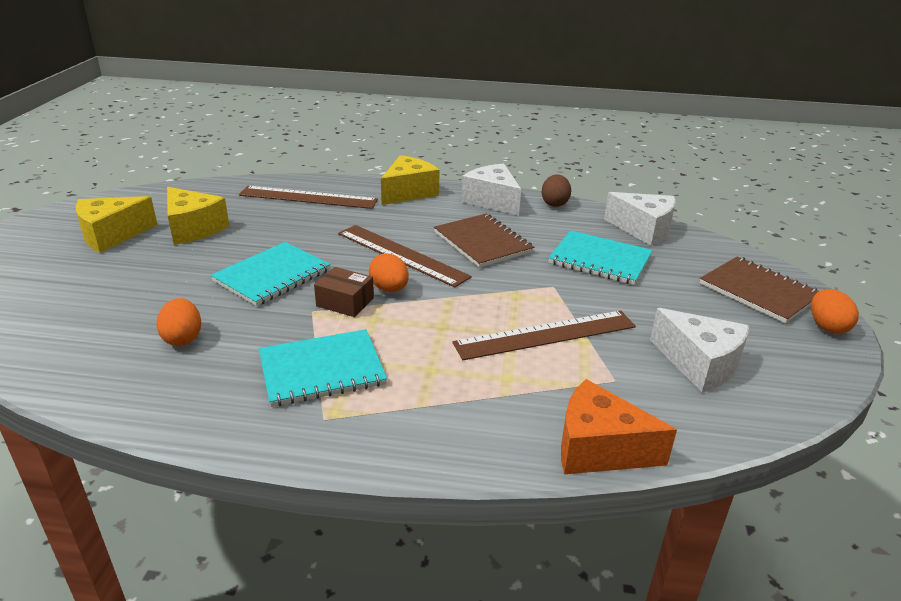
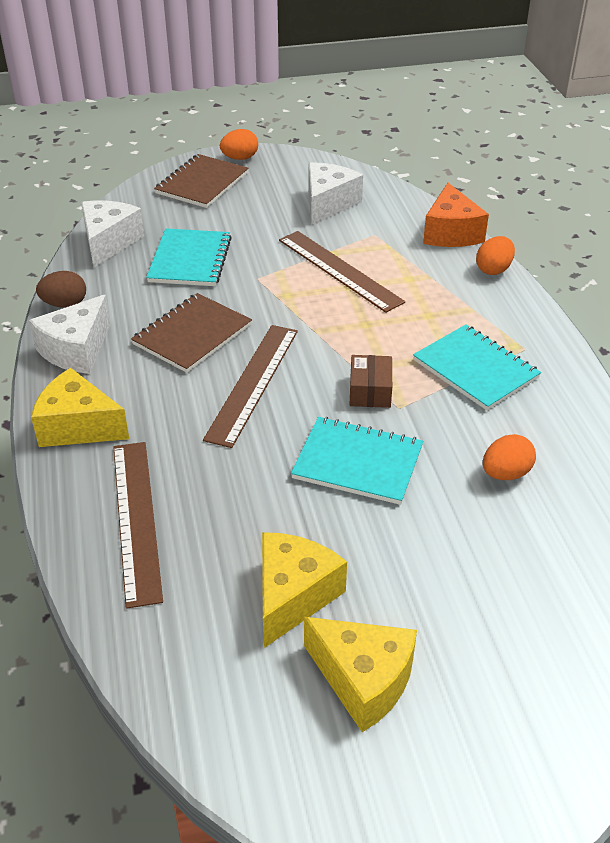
camera: 110 degrees left, 10 degrees up
orange egg [369,253,409,292] -> orange egg moved to [476,236,515,275]

